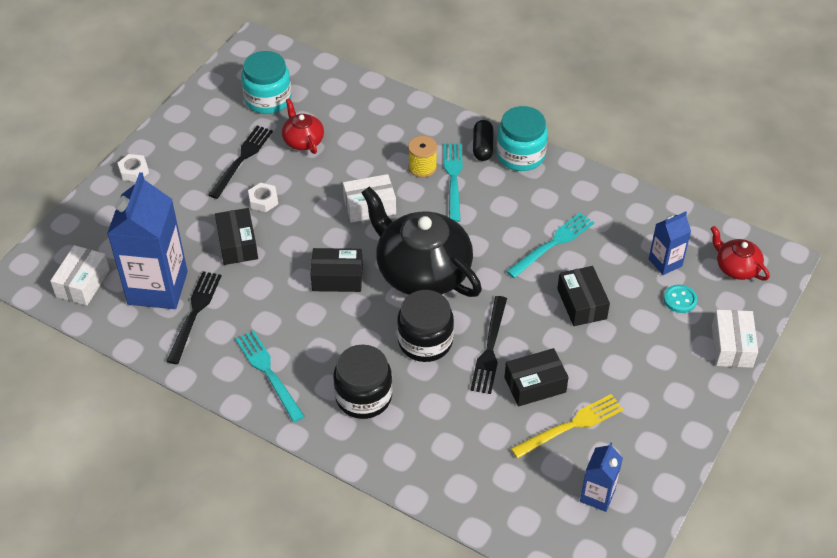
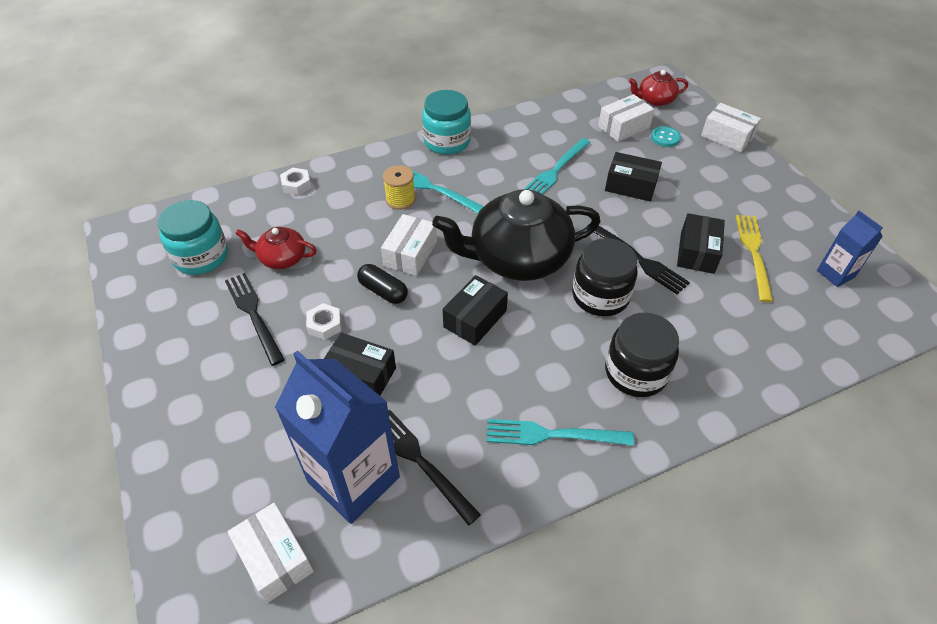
camera: 55 degrees left, 0 degrees up
white nut [118,154,149,182] -> white nut moved to [280,168,311,195]
black capsule [473,120,493,161] -> black capsule moved to [357,264,408,304]
turquoise fork [506,212,594,278] -> turquoise fork turned 135 degrees counterclockwise [524,138,591,194]
blue carton [649,211,691,275] -> white box [598,94,654,142]

